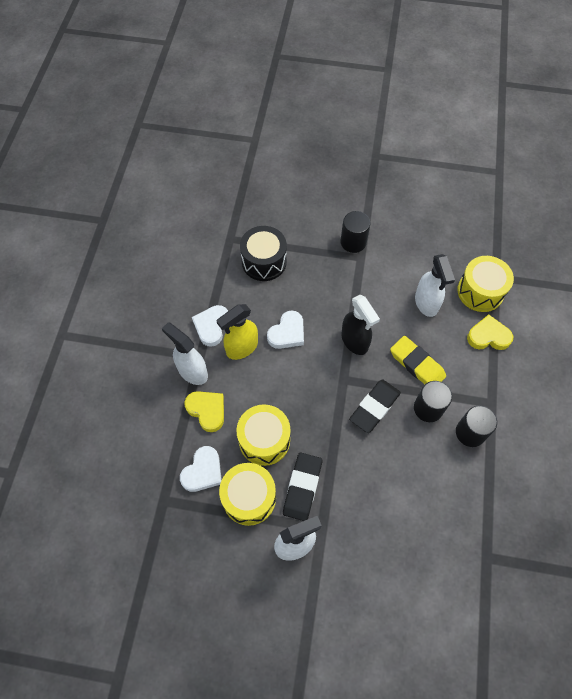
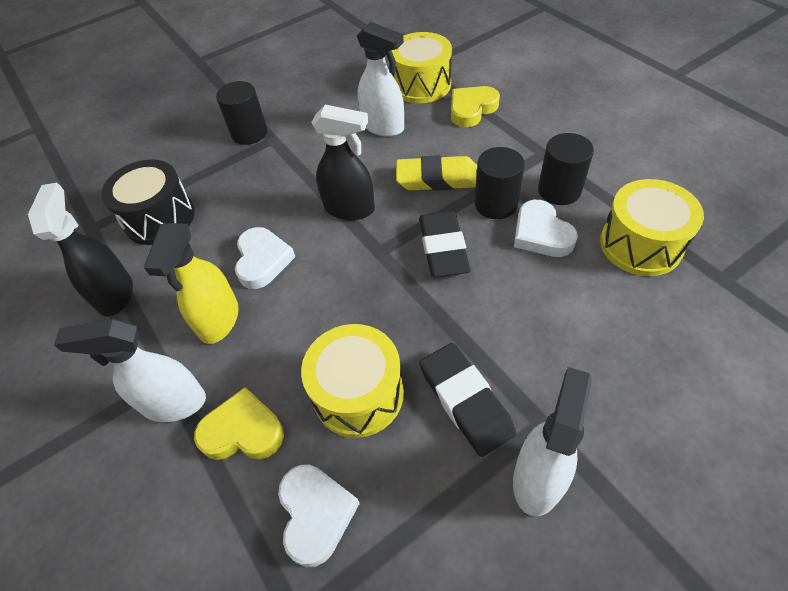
camera: 40 degrees left, 10 degrees down
white heart [192,305,228,347] -> white heart moved to [514,200,578,257]
yellow drum [219,463,276,526] -> yellow drum moved to [600,179,704,276]
none -> black spray bottle [28,183,133,317]

